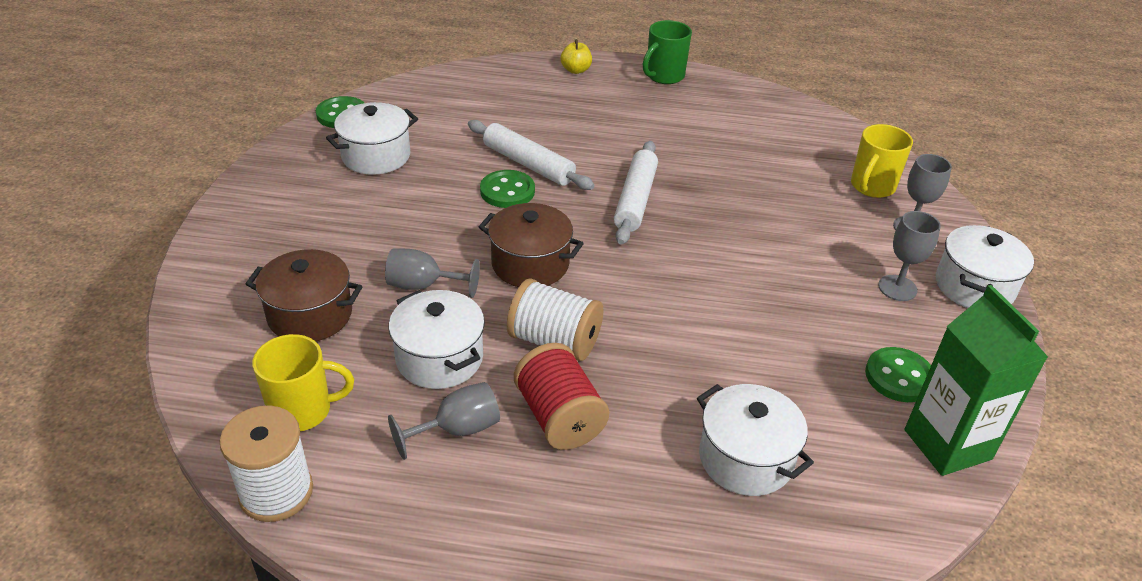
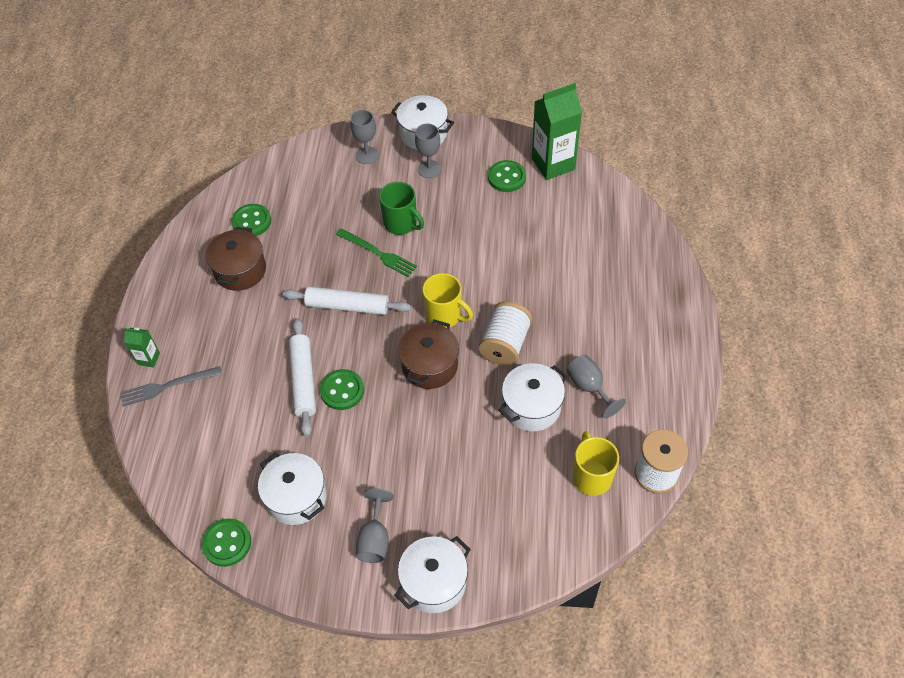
camera: 90 degrees left, 15 degrees up
brown pot [246,249,363,341] -> brown pot moved to [206,227,266,291]
grey goblet [385,249,480,298] -> grey goblet moved to [356,488,394,563]
white rolling pin [468,120,594,190] -> white rolling pin turned 45 degrees counterclockwise [289,318,316,437]
red spool [514,343,609,450] -> none
yellow apple [561,39,592,74] -> green carton [124,327,160,368]
green mug [643,20,692,84] -> green mug moved to [379,182,424,235]
white pot [697,384,814,496] -> white pot moved to [395,536,471,613]
yellow mug [851,124,913,198] -> yellow mug moved to [423,273,473,328]
none -> grey fork [120,366,222,407]
none -> green button [231,204,271,236]
none -> green fork [336,228,417,277]

